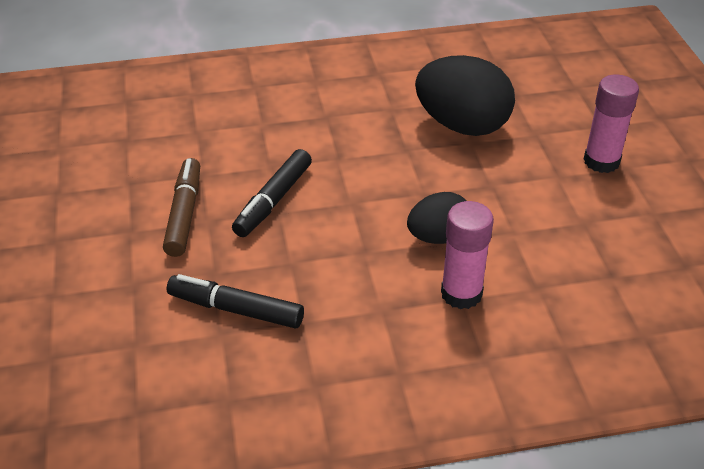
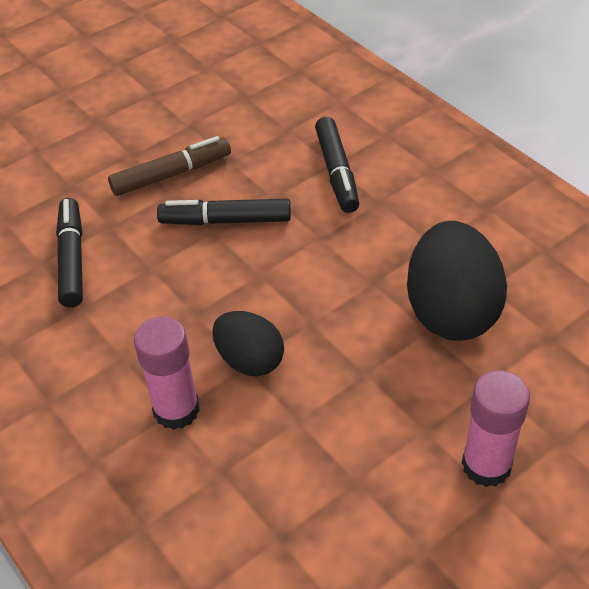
camera: 65 degrees right, 5 degrees up
none -> black marker [315,117,360,213]

